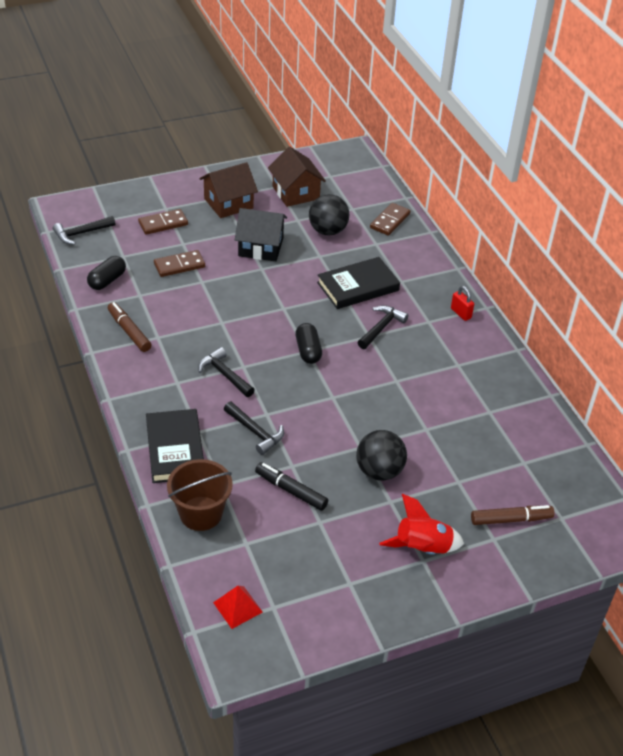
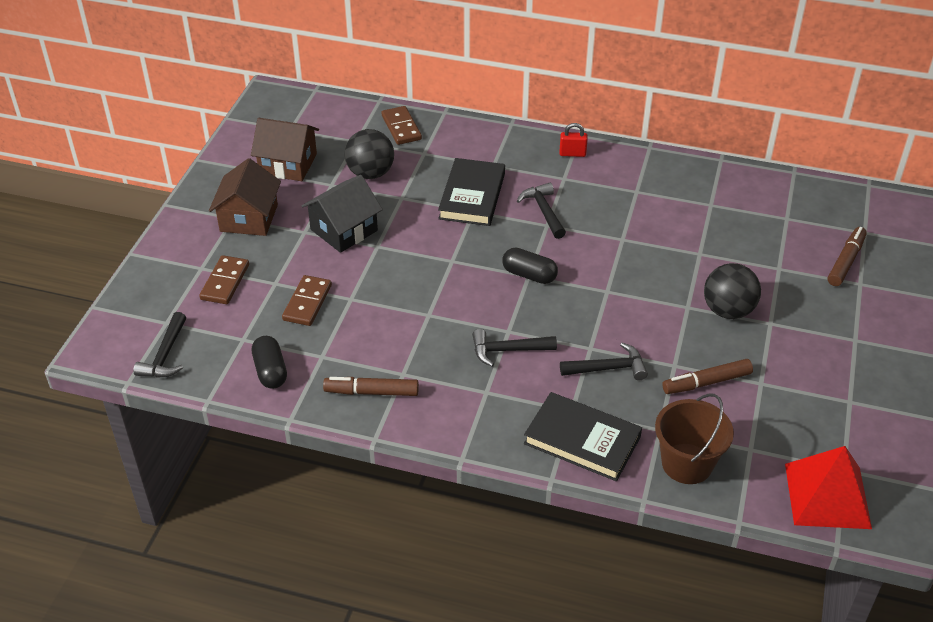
camera: 50 degrees left, 0 degrees up
red pyramid [213,586,263,629] -> red pyramid [785,446,872,529], size x1.84
black marker [255,462,329,511] -> brown marker [662,359,753,394]
red rocket [379,494,464,555] -> none

